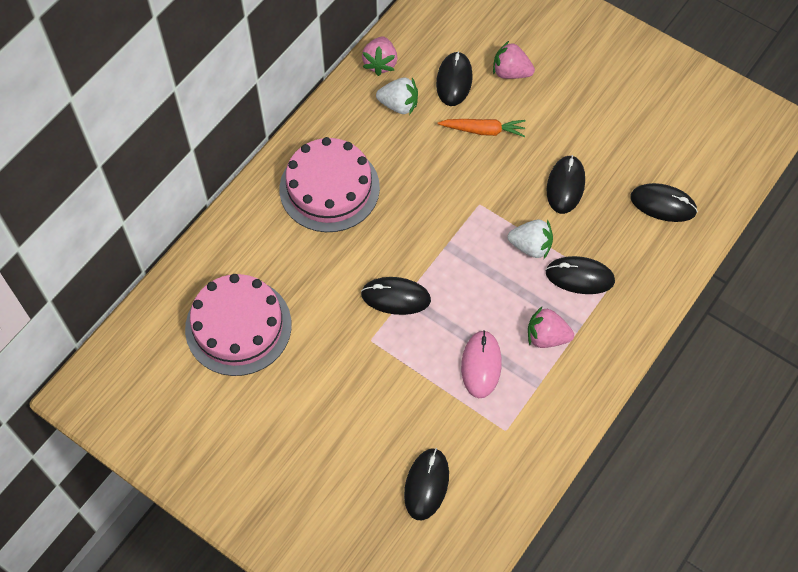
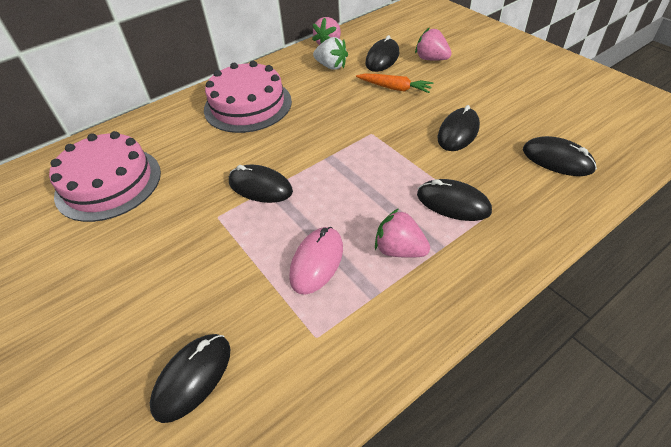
camera: 20 degrees right, 15 degrees down
white strawberry [508,220,553,259] -> none

